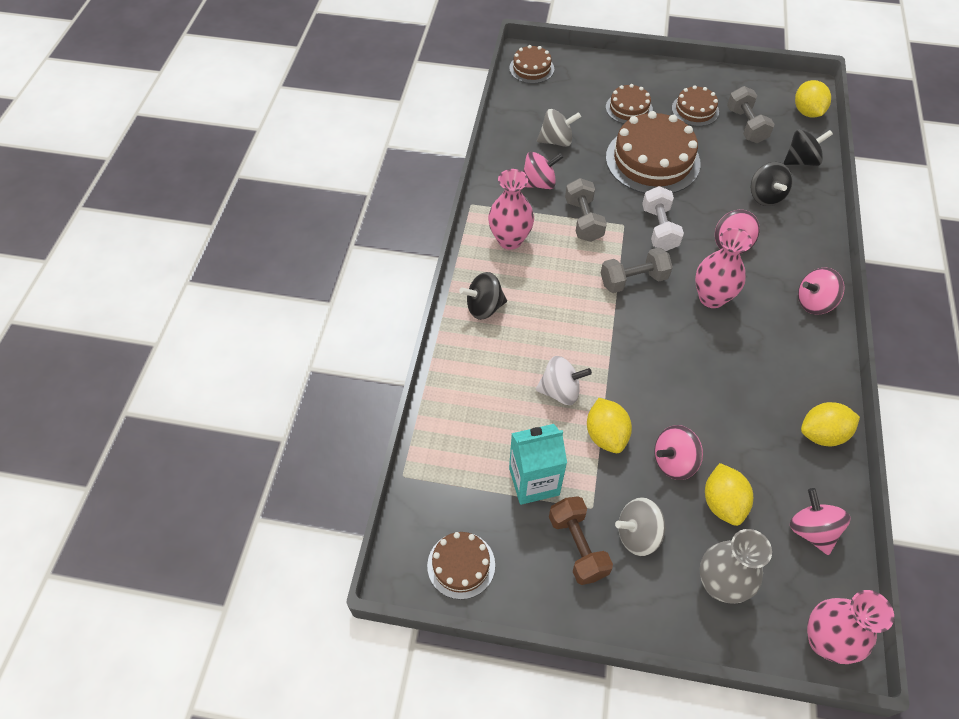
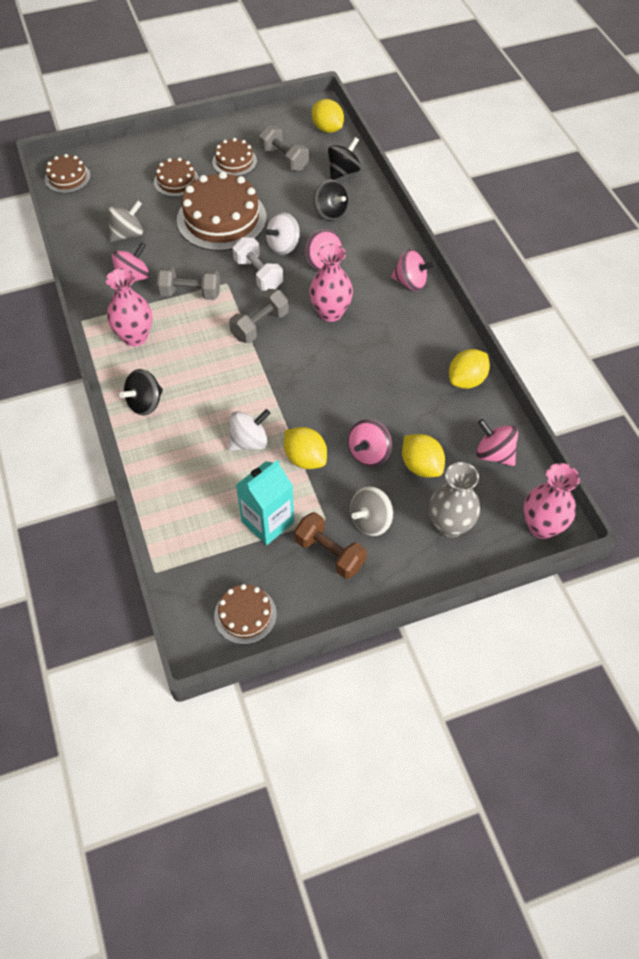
camera: 30 degrees left, 0 degrees up
grey dumbbell [565,178,607,242] -> grey dumbbell turned 45 degrees counterclockwise [157,267,220,300]
pink spinning top [798,267,845,315] -> pink spinning top turned 120 degrees counterclockwise [391,249,436,291]
none -> white spinning top [265,212,300,255]

